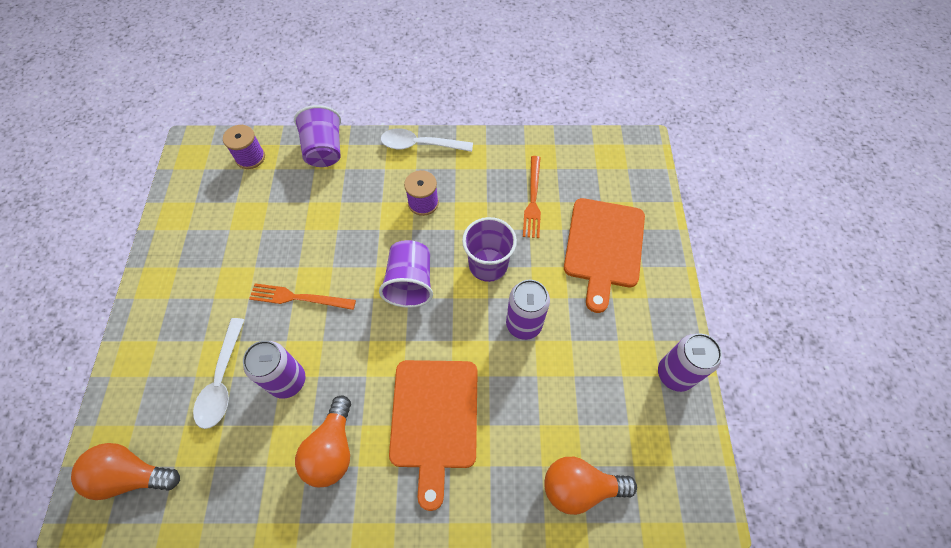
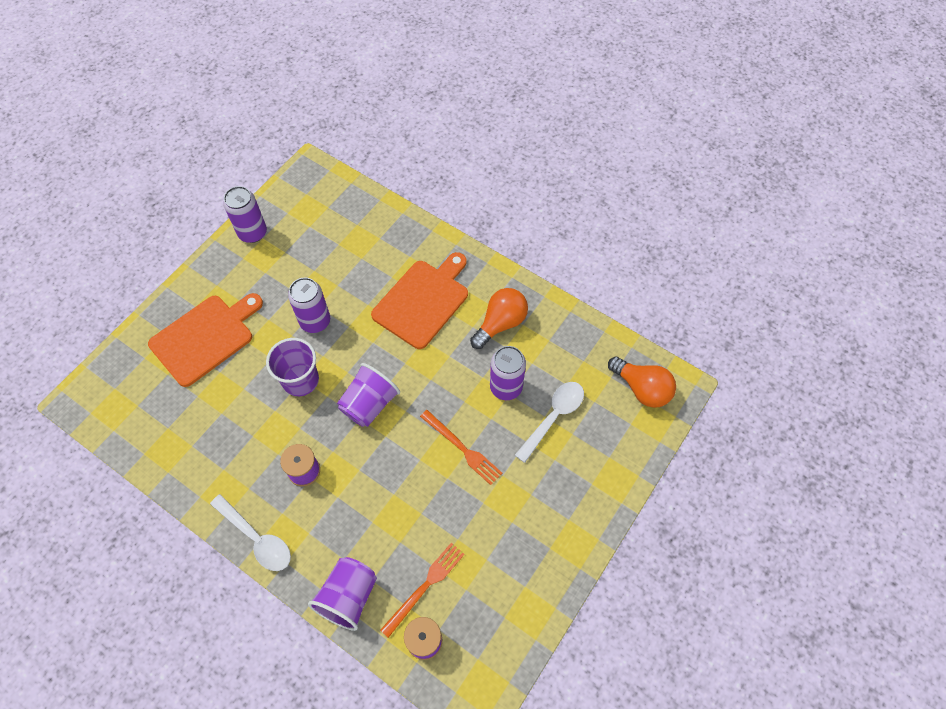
camera: 145 degrees left, 0 degrees up
orange fork [523,156,541,238] -> orange fork moved to [380,543,465,638]
orange light bulb [544,457,637,515] -> none

